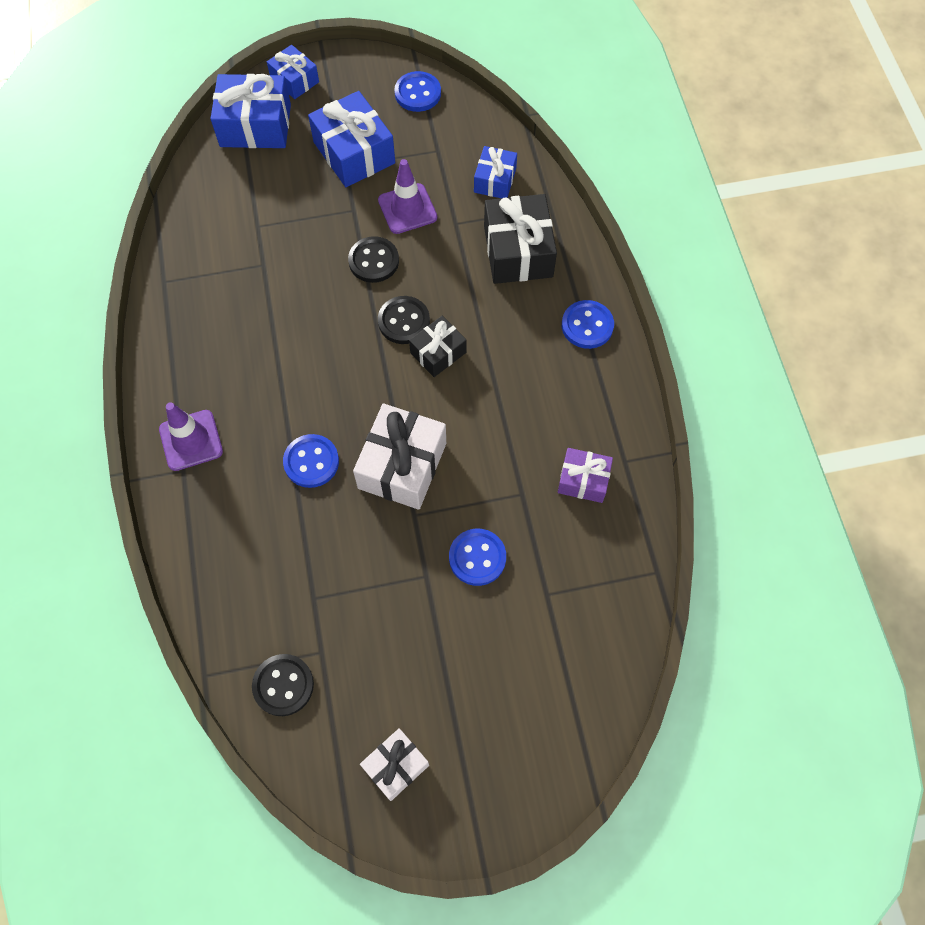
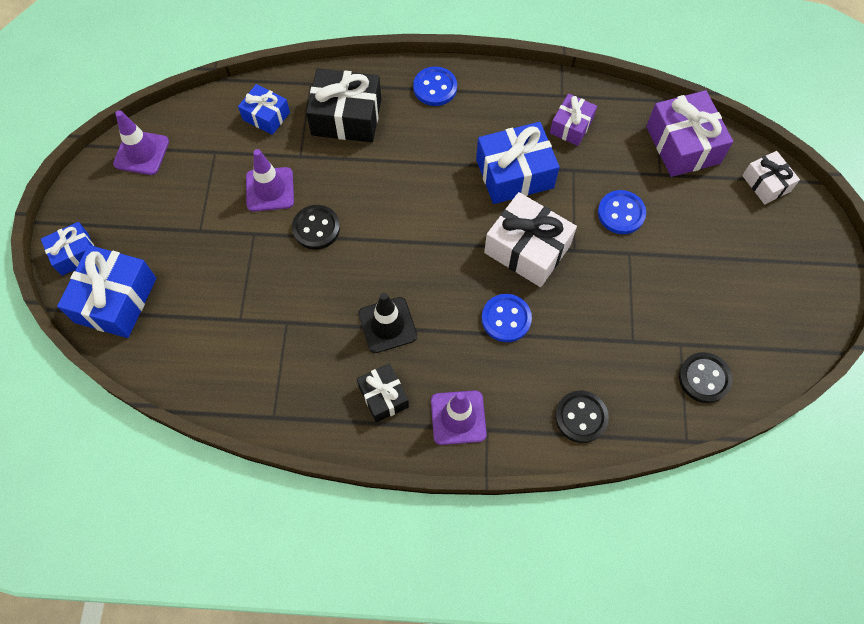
camera: 75 degrees left, 0 degrees up
blue gift [308,91,395,187] -> blue gift moved to [476,122,560,204]
white gift [360,728,429,801] -> white gift moved to [742,151,800,204]
black button [378,296,430,344] -> black button moved to [555,391,609,443]
blue button [394,71,441,112] -> purple traffic cone [113,110,169,175]
black gift [409,316,467,377] -> black gift moved to [357,363,409,423]
none -> black traffic cone [358,293,417,353]
none -> purple gift [646,90,733,177]

